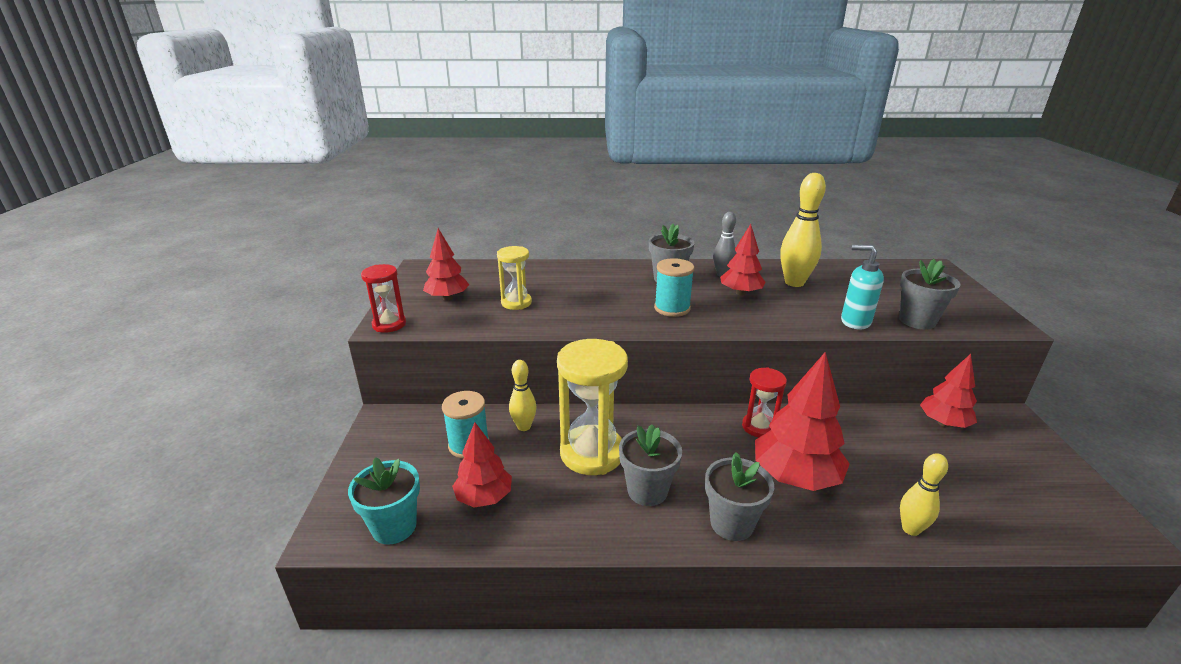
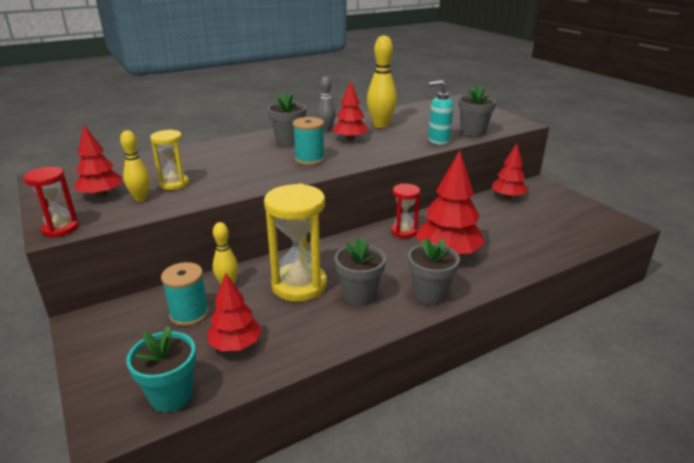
camera: 30 degrees left, 0 degrees up
yellow bowling pin [900,453,948,536] -> yellow bowling pin moved to [120,131,150,201]

